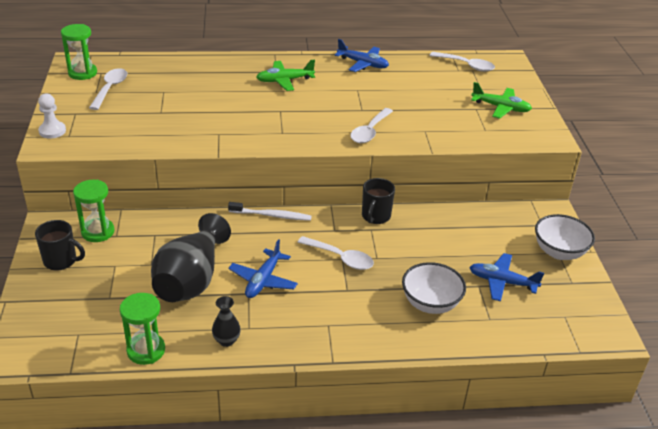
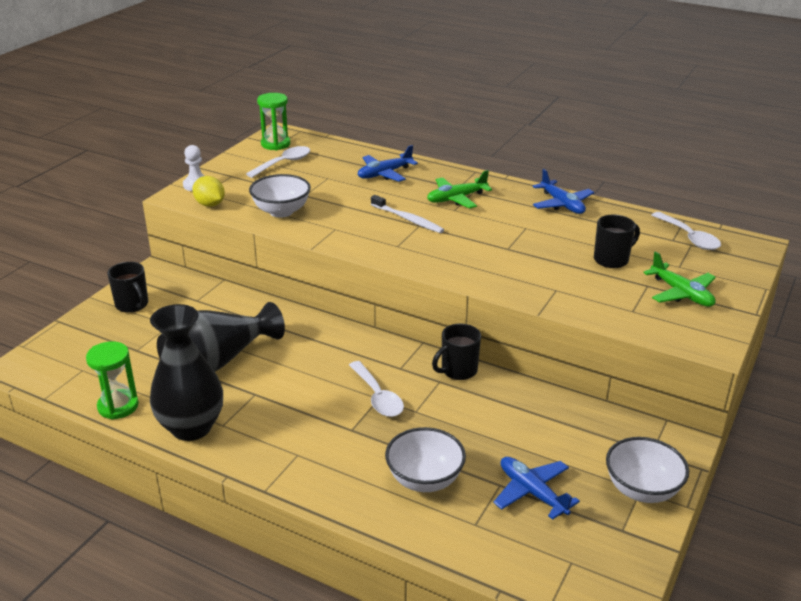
camera: 35 degrees right, 5 degrees down
green hourglass [73,180,114,242] -> none
black vase [212,296,241,347] -> black vase [150,304,223,441], size x2.26
white toothbrush [228,202,311,221] -> white toothbrush moved to [371,195,444,233]
blue plane [228,239,298,298] -> blue plane moved to [358,145,418,182]
green plane [256,60,315,91] -> green plane turned 45 degrees counterclockwise [427,170,492,209]
white spoon [350,108,393,143] -> none
none -> yellow lemon [192,176,225,207]
none -> white bowl [249,174,311,217]
none -> black mug [594,215,640,268]

